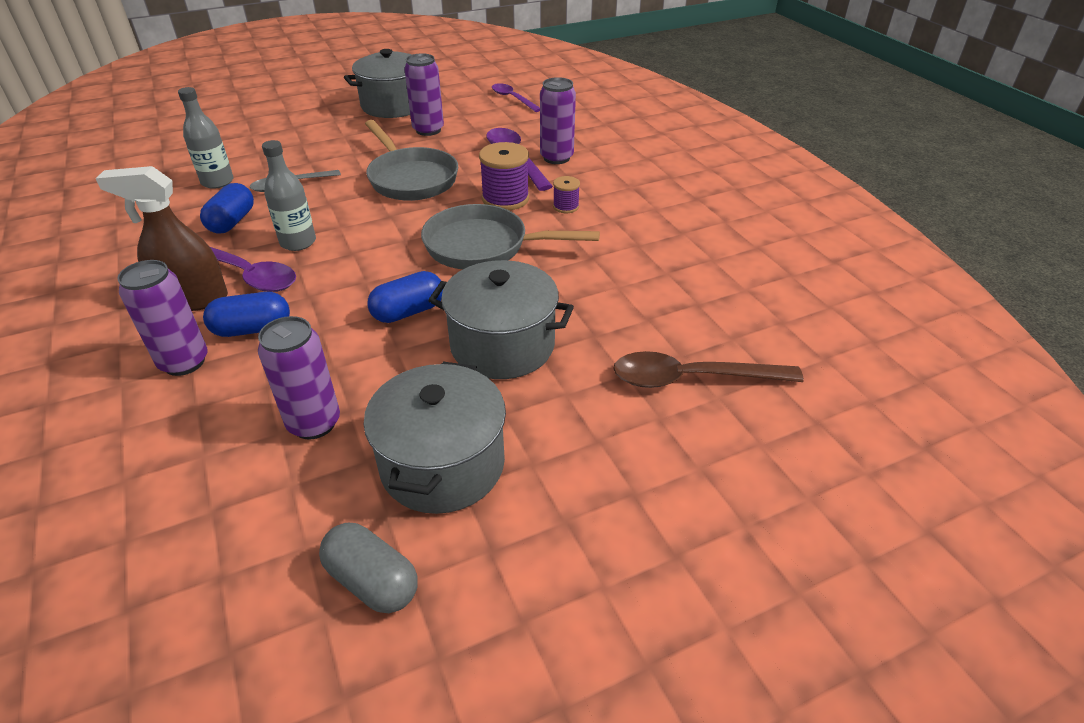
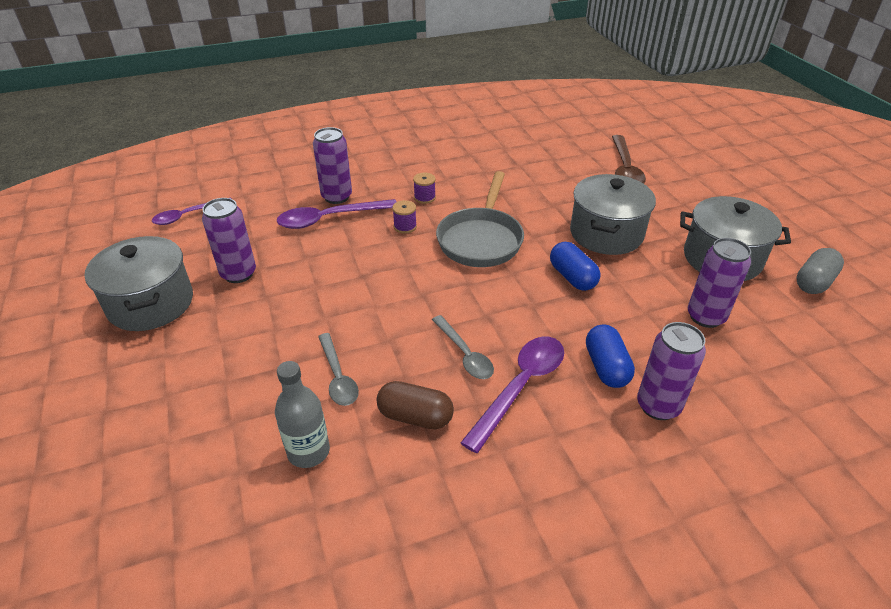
camera: 85 degrees left, 0 degrees up
brown spray bottle [95,166,228,311] -> none
blue capsule [200,183,254,234] -> brown capsule [377,381,454,429]
grey bottle [262,140,316,251] -> grey spoon [432,315,494,379]
grey pan [365,120,458,201] -> none
purple spool [479,142,529,211] -> purple spool [392,200,417,233], size x0.54

